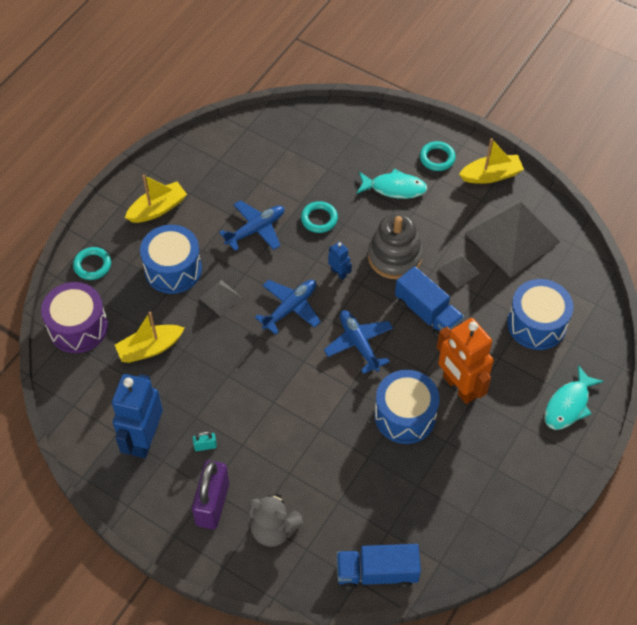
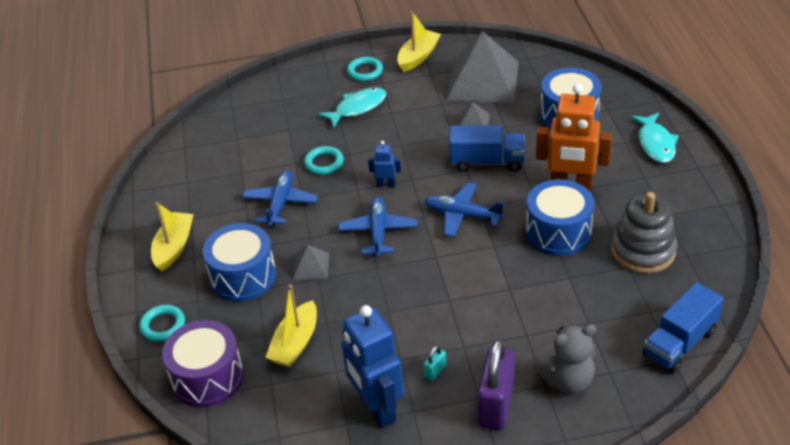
camera: 40 degrees left, 15 degrees down
purple padlock [192,460,229,529] -> purple padlock turned 45 degrees clockwise [478,339,515,430]
grey stacking toy [368,213,423,279] -> grey stacking toy moved to [611,192,677,274]

